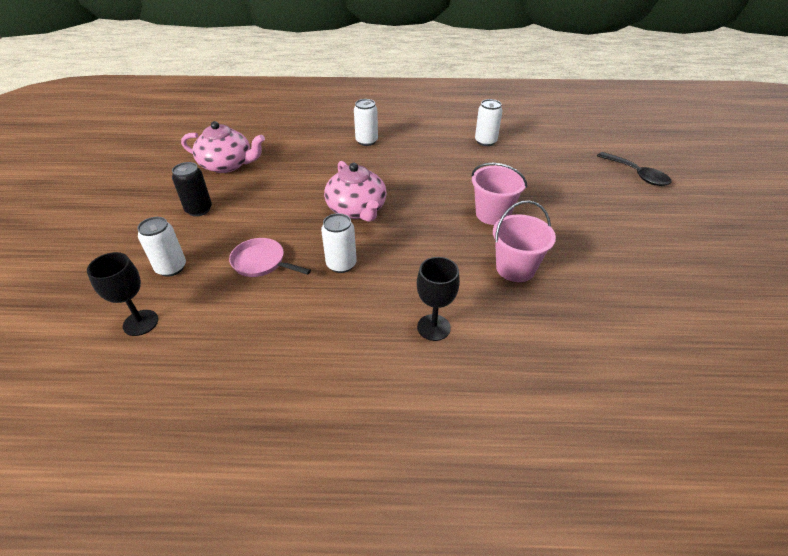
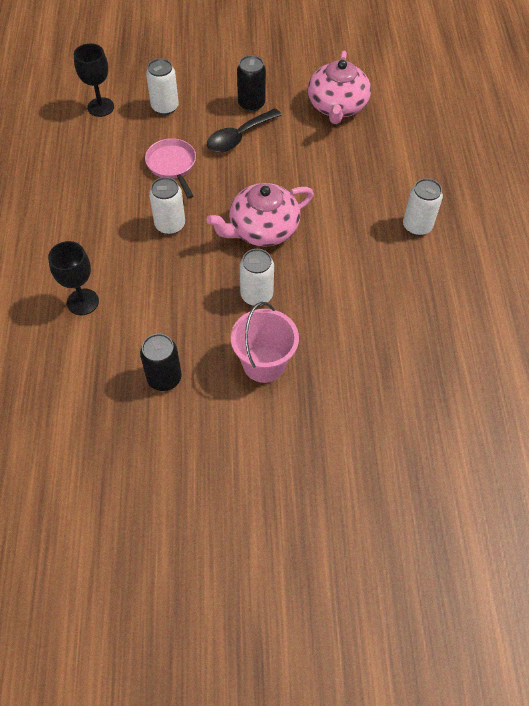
camera: 85 degrees right, 15 degrees up
pink pan [229,238,311,277] -> pink pan turned 45 degrees counterclockwise [145,138,196,199]
white can [475,99,502,146] -> white can moved to [240,249,274,306]
pink bucket [493,200,556,282] -> black can [140,333,182,391]
black spoon [597,152,671,186] -> black spoon moved to [207,108,282,152]

